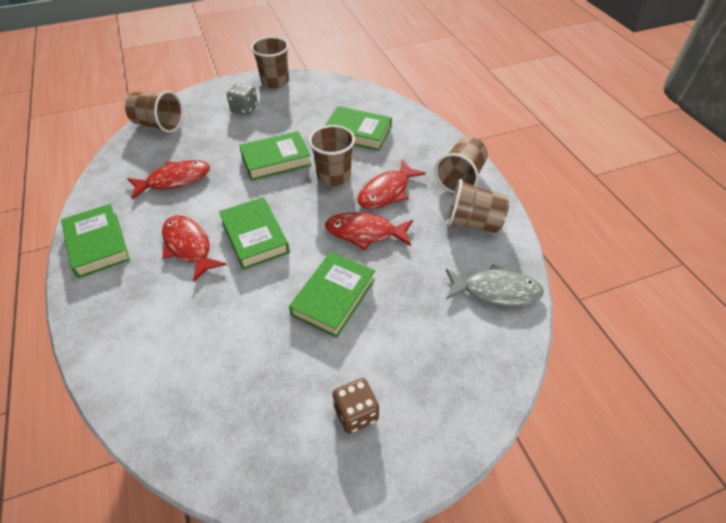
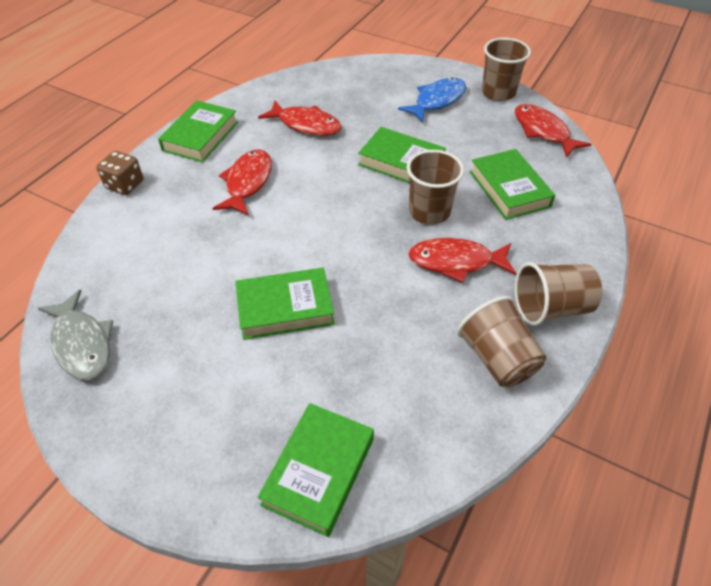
camera: 50 degrees right, 0 degrees up
brown cup [125,91,183,133] -> none
green book [219,197,290,270] -> green book moved to [258,403,374,537]
grey dice [227,83,258,115] -> blue fish [398,78,466,123]
red fish [325,212,413,250] -> red fish moved to [515,104,592,158]
brown dice [332,378,379,434] -> brown dice moved to [97,151,143,195]
grey fish [446,264,544,306] -> grey fish moved to [37,289,113,381]

